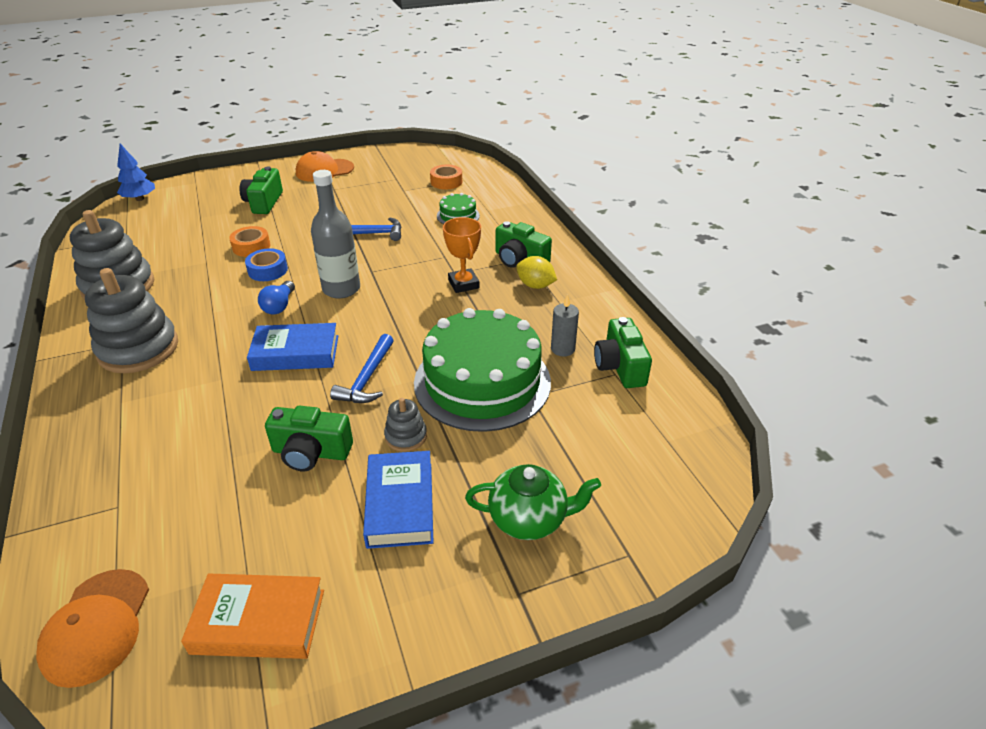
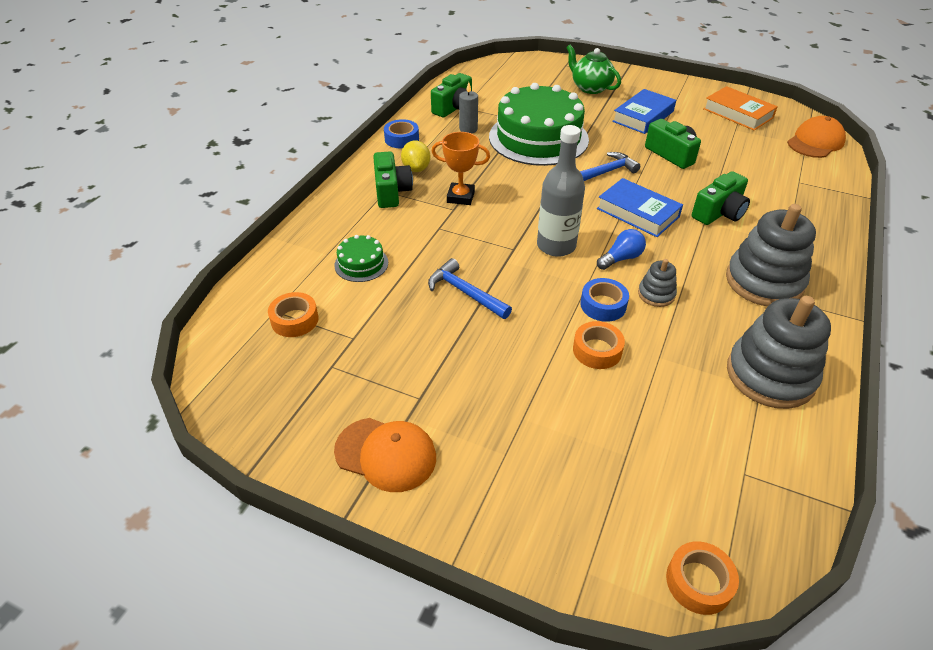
camera: 135 degrees left, 5 degrees up
blue tree [117,144,155,201] -> orange tape [666,541,739,615]
green camera [239,166,283,214] -> green camera moved to [692,171,750,225]
grey stacking toy [384,398,427,452] -> grey stacking toy moved to [638,259,677,307]
orange trophy [443,217,481,293] -> orange trophy turned 75 degrees clockwise [431,132,490,205]
none -> blue tape [384,119,419,148]

